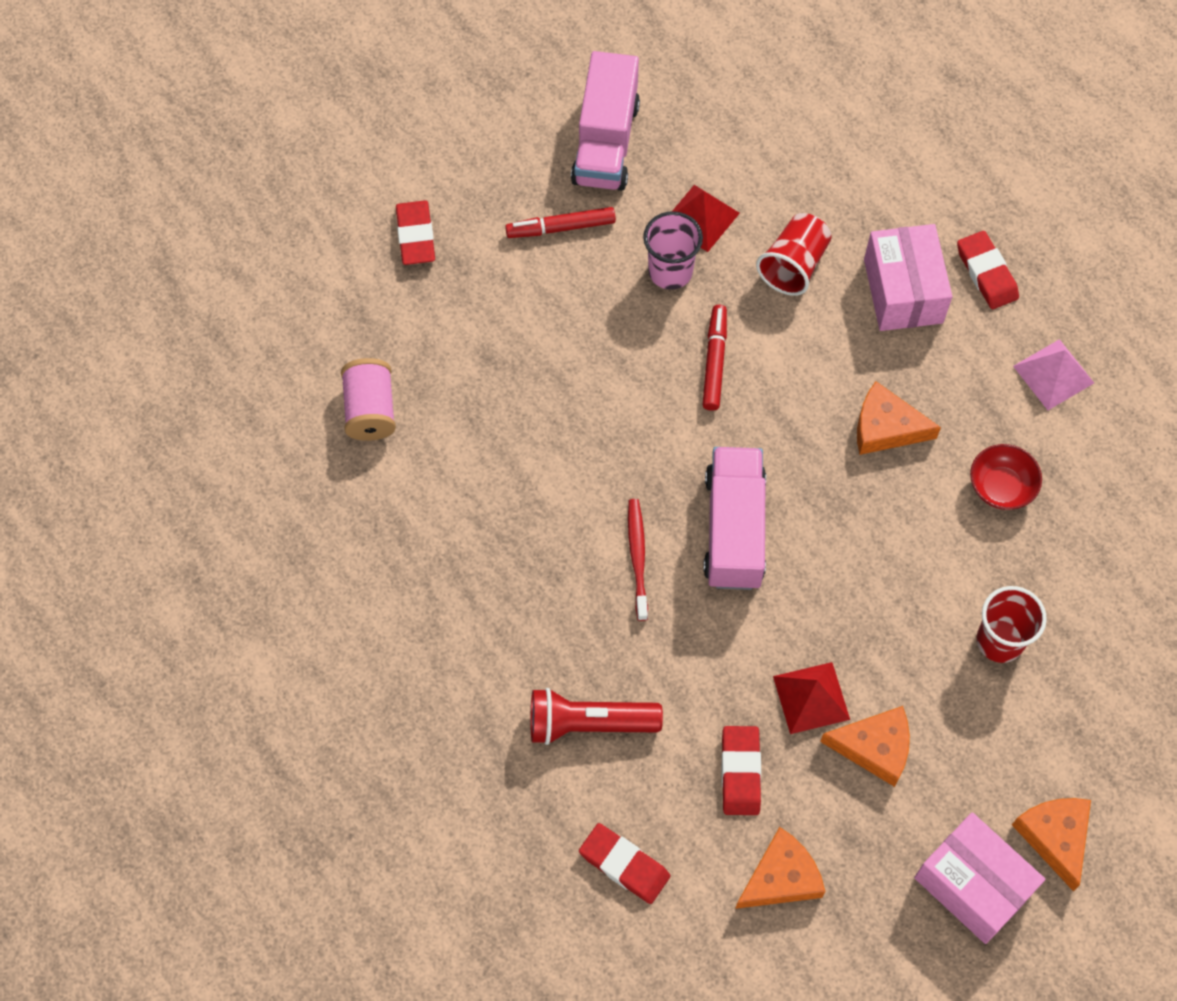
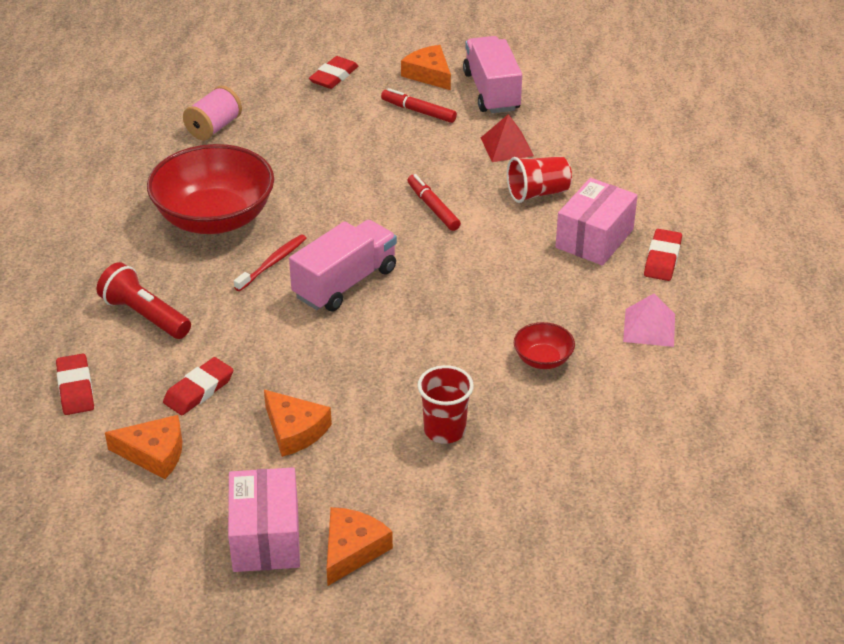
camera: 40 degrees right, 25 degrees down
pink truck [571,51,640,191] -> pink truck turned 120 degrees clockwise [463,36,522,113]
pink cup [643,211,703,290] -> none
red marker [702,305,727,411] -> red marker turned 75 degrees counterclockwise [407,174,461,231]
red pyramid [773,662,850,734] -> none
orange cheese [857,381,941,455] -> orange cheese moved to [401,45,451,90]
none -> red bowl [147,144,274,234]

